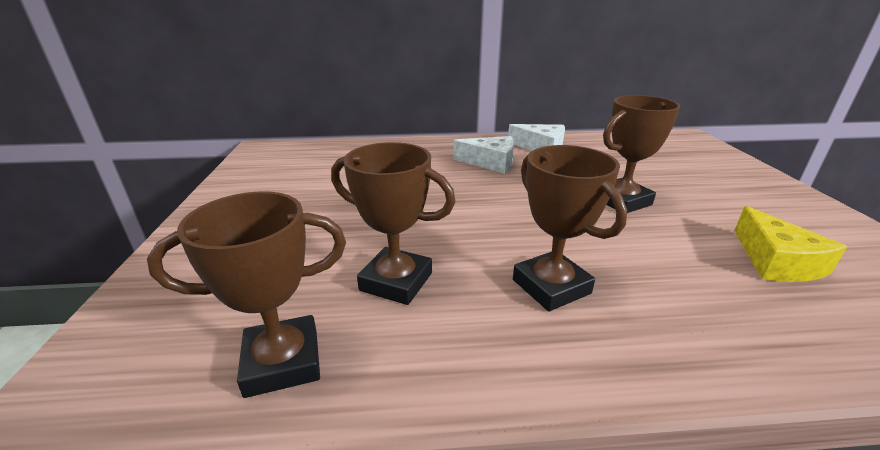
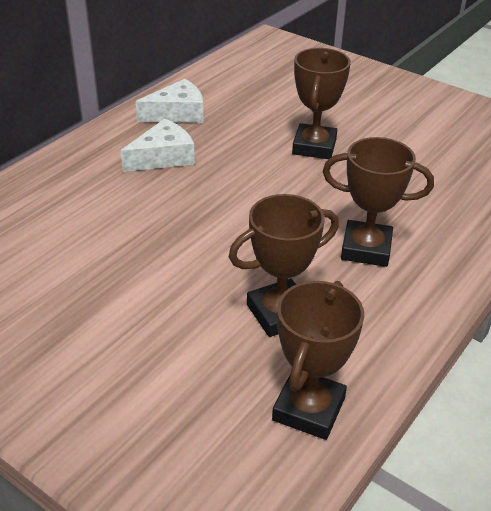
camera: 50 degrees left, 10 degrees up
yellow cheese [734,206,847,282] -> none

